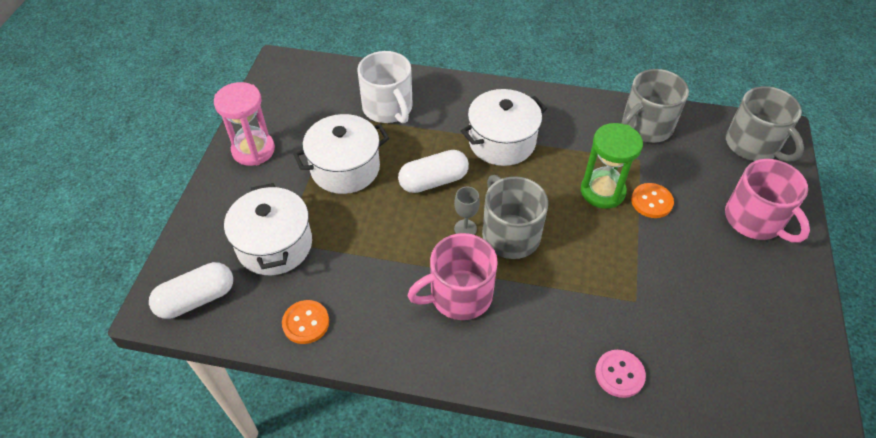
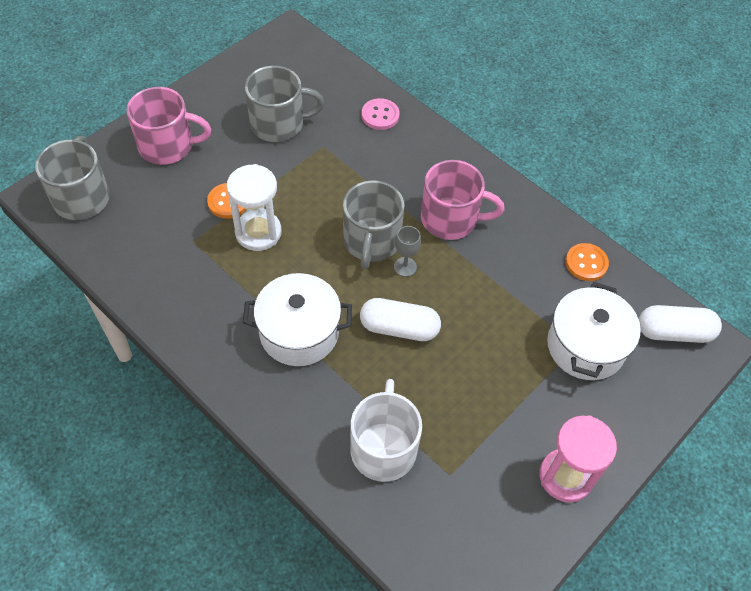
camera: 150 degrees left, 5 degrees up
white pot [293,114,389,194] -> none
green hourglass [581,123,643,209] -> white hourglass [227,164,282,251]
grey mug [621,69,689,143] -> grey mug moved to [245,66,325,142]
pink mug [725,159,810,243] -> pink mug turned 90 degrees clockwise [126,87,211,165]

